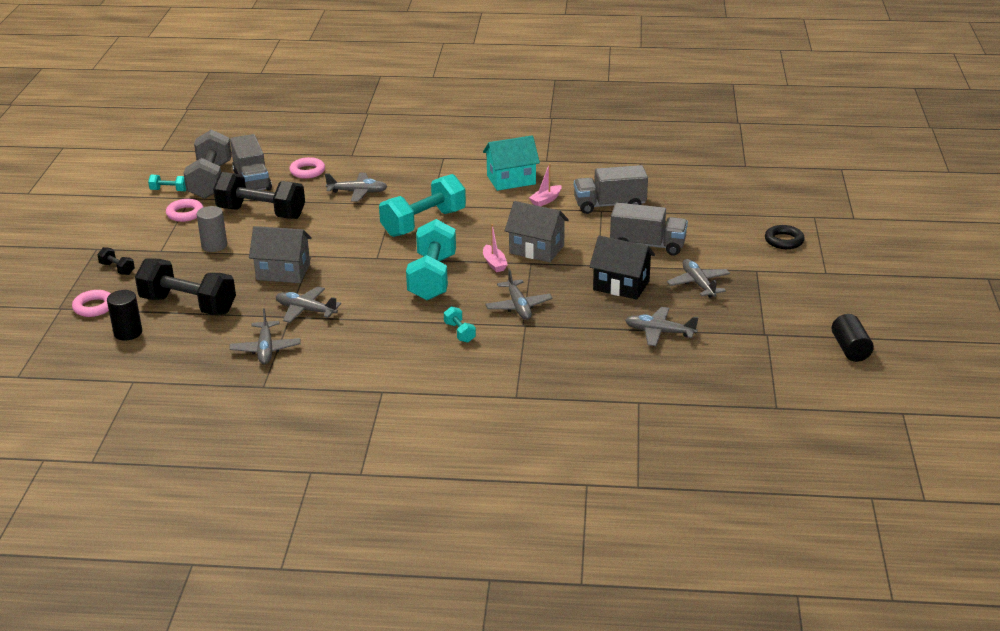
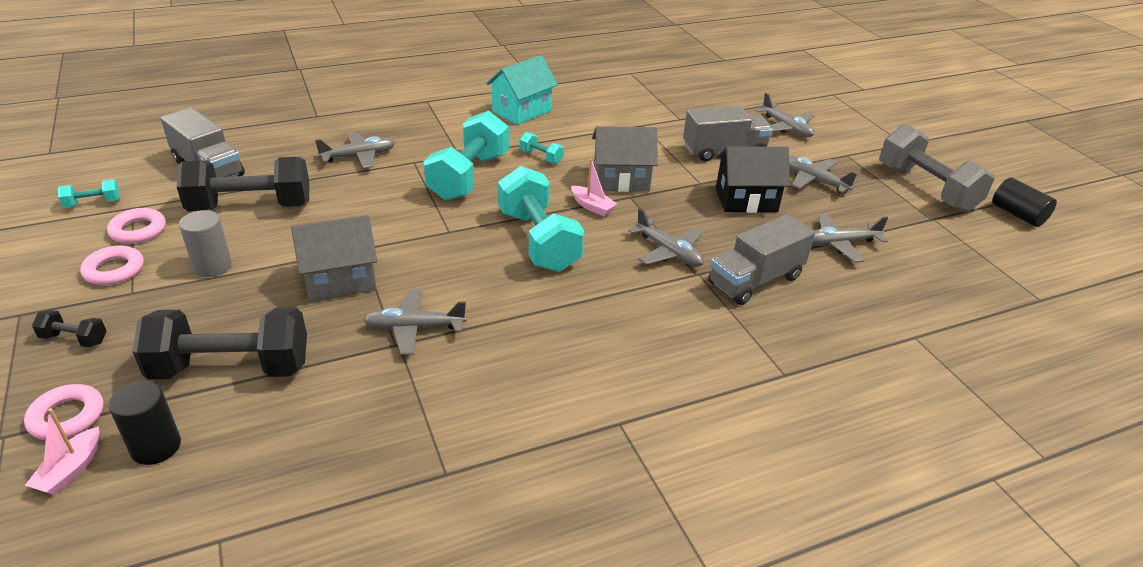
camera: 30 degrees left, 5 degrees up
grey dumbbell [184,129,232,199] -> grey dumbbell moved to [880,124,994,213]
grey plane [229,308,300,365] -> grey plane moved to [755,93,815,137]
pink ring [289,157,325,179] -> pink ring moved to [80,245,143,285]
turquoise dumbbell [444,306,476,343] -> turquoise dumbbell moved to [519,132,564,164]
pink boat [529,163,562,206] -> pink boat moved to [25,408,99,495]
grey truck [574,165,648,214] -> grey truck moved to [708,214,815,305]
black ring [765,225,805,249] -> none

